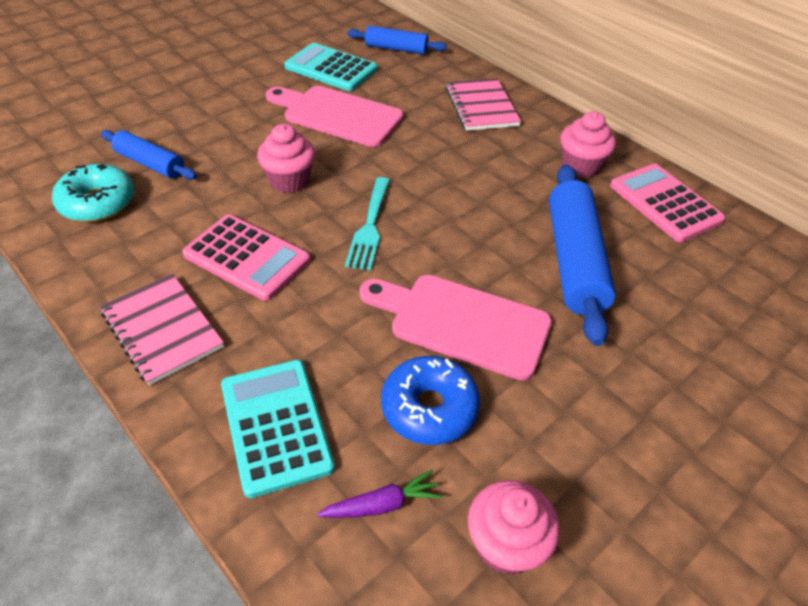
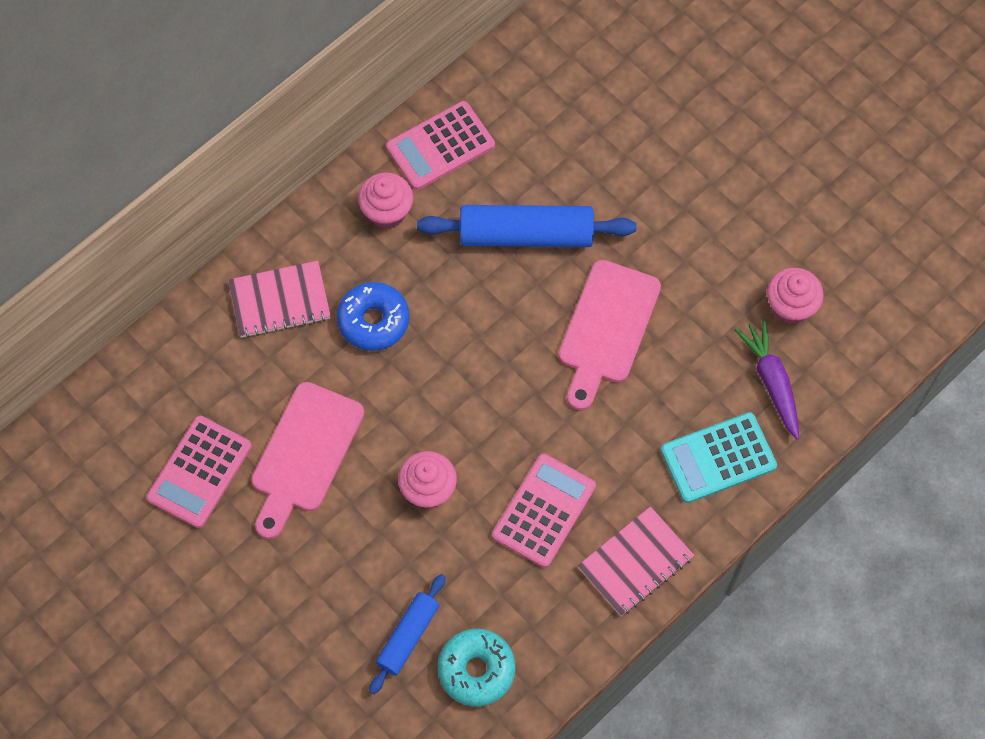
camera: 90 degrees left, 20 degrees up
turquoise calculator [284,43,377,91] -> pink calculator [146,416,252,528]
purple carrot [317,470,443,518] -> purple carrot [735,319,799,439], size x1.56
turquoise fork [345,177,390,271] -> none
blue rolling pin [347,26,447,54] -> none
blue donut [381,356,480,445] -> blue donut moved to [337,282,409,351]

